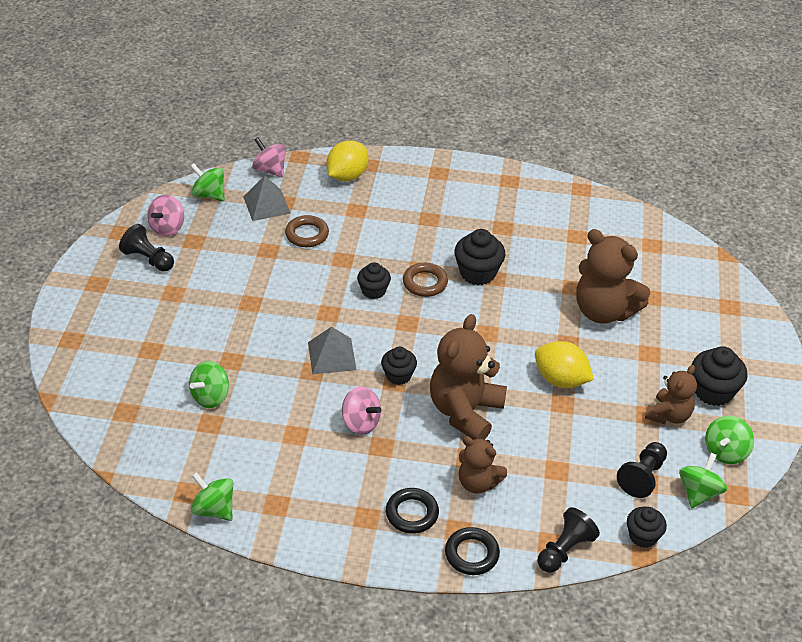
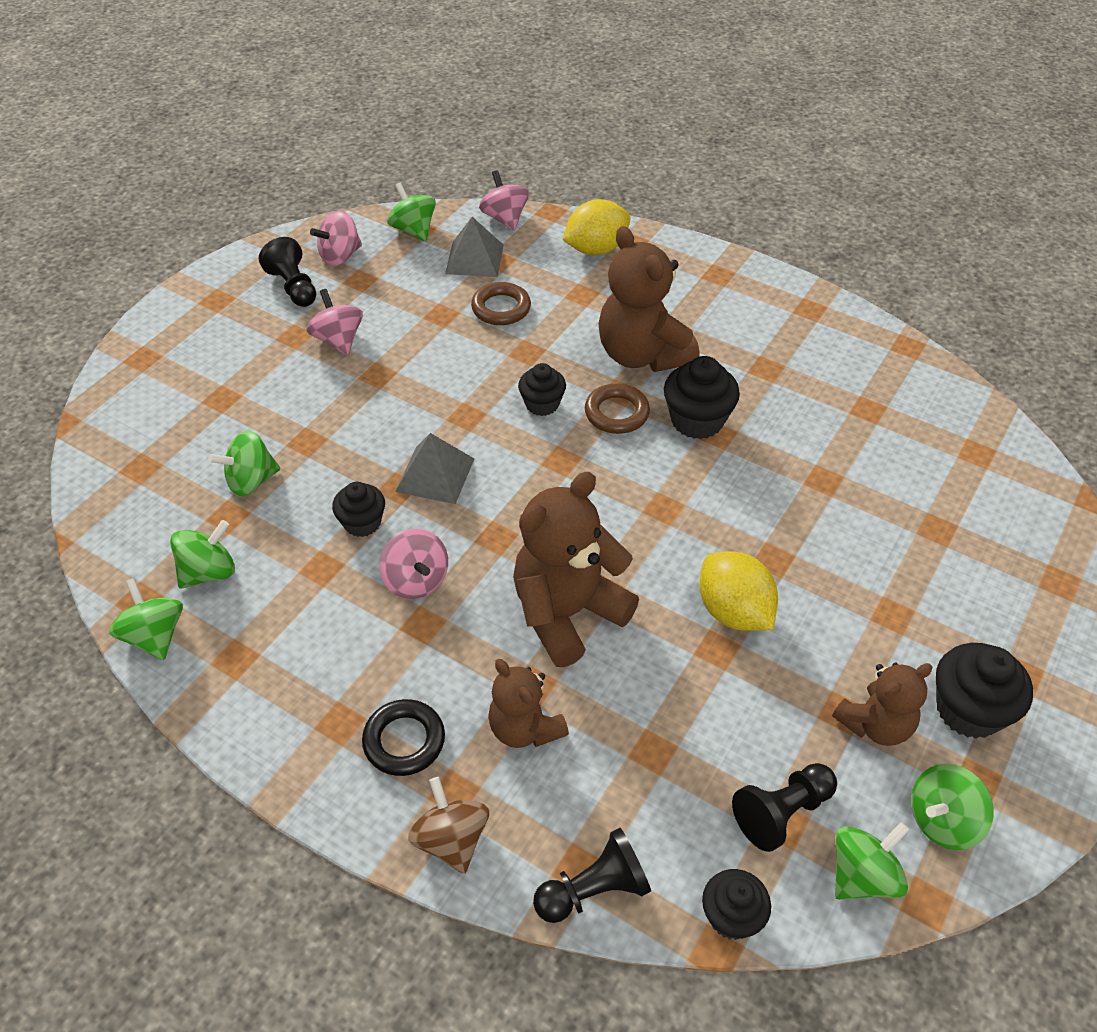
camera: 25 degrees right, 5 degrees up
black cupcake [381,347,417,385] -> black cupcake moved to [332,482,385,537]
black ring [445,527,500,575] -> brown spinning top [408,777,489,874]
brown teddy bear [576,229,650,324] -> brown teddy bear moved to [598,226,700,372]
none -> green spinning top [170,520,235,589]
none -> pink spinning top [306,289,363,355]

